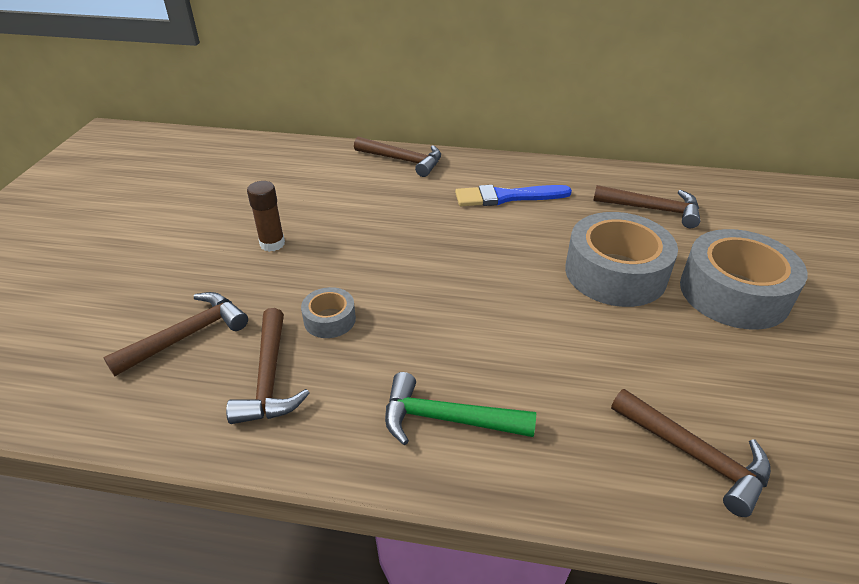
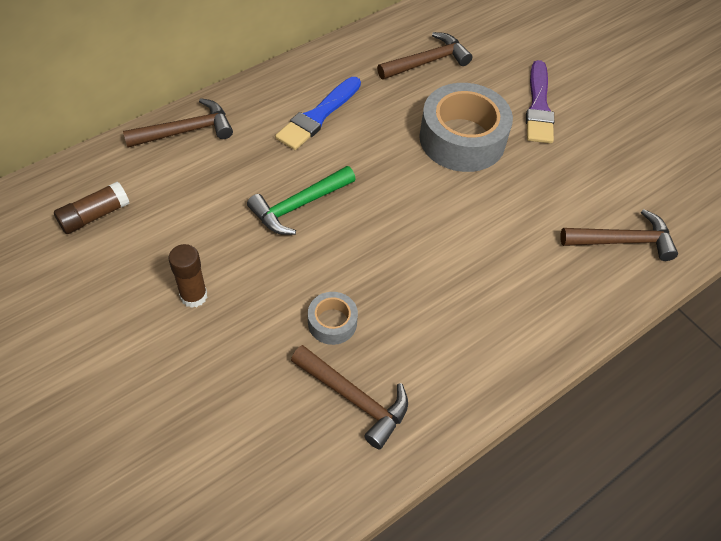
camera: 50 degrees left, 15 degrees up
brown hammer [103,292,248,376] -> none
green hammer [385,372,536,445] -> green hammer moved to [247,166,356,235]
grey tape [680,229,808,330] -> purple brush [526,60,554,144]
none -> brown glue stick [54,181,130,234]

